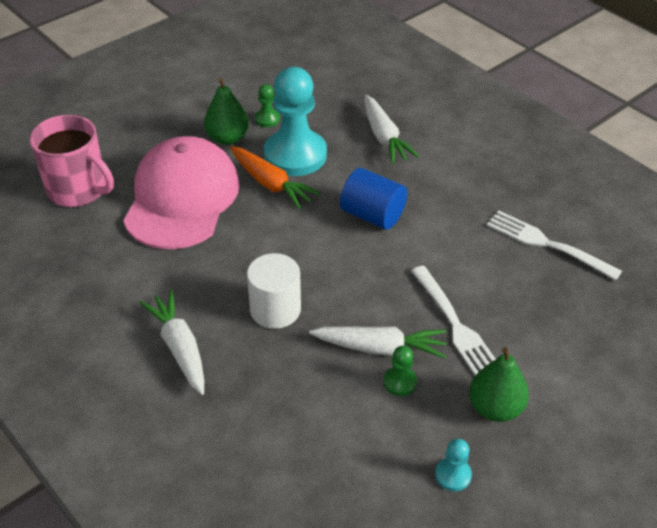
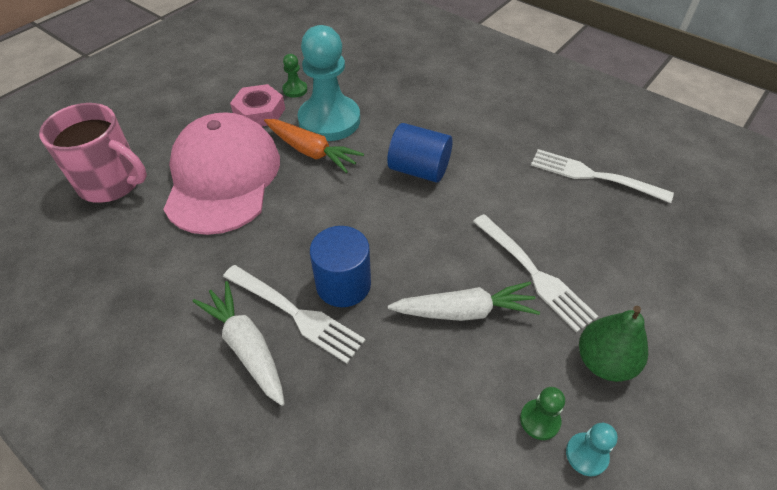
camera: 10 degrees left, 5 degrees up
green pear [204,78,249,145] -> pink nut [230,84,285,126]
white cylinder [247,253,301,329] -> blue cylinder [310,226,371,307]
white carrot [364,95,419,164] -> none
green pawn [384,346,417,396] -> green pawn moved to [520,387,565,440]
none -> white fork [223,265,365,363]

